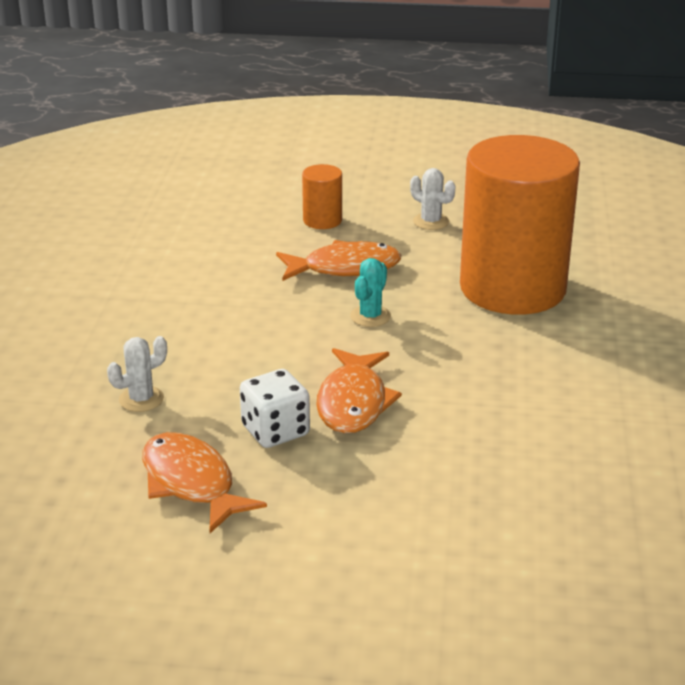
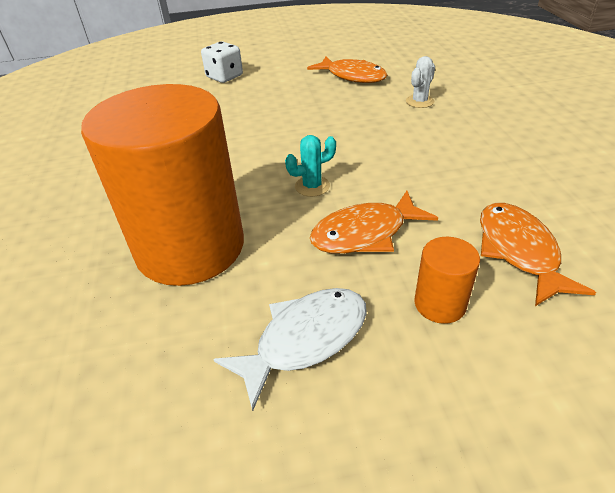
camera: 165 degrees right, 10 degrees up
white dice [240,369,310,448] -> white dice moved to [201,41,243,83]
orange fish [316,348,402,434] -> orange fish moved to [480,203,596,306]
turquoise cactus [350,258,391,327] -> turquoise cactus turned 60 degrees clockwise [285,135,336,197]
white cactus [410,168,455,230] -> white fish [213,288,367,411]

